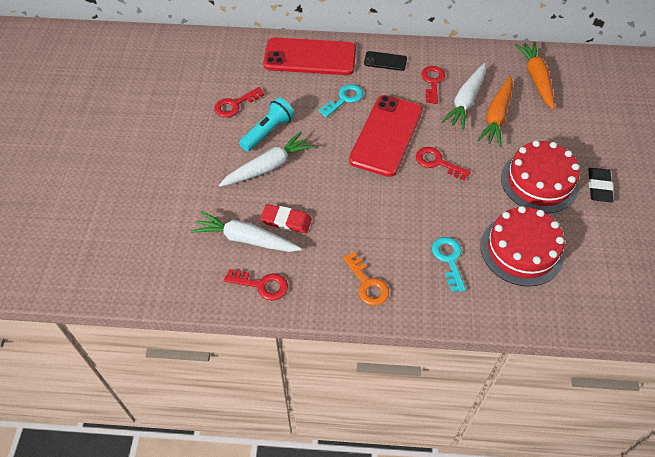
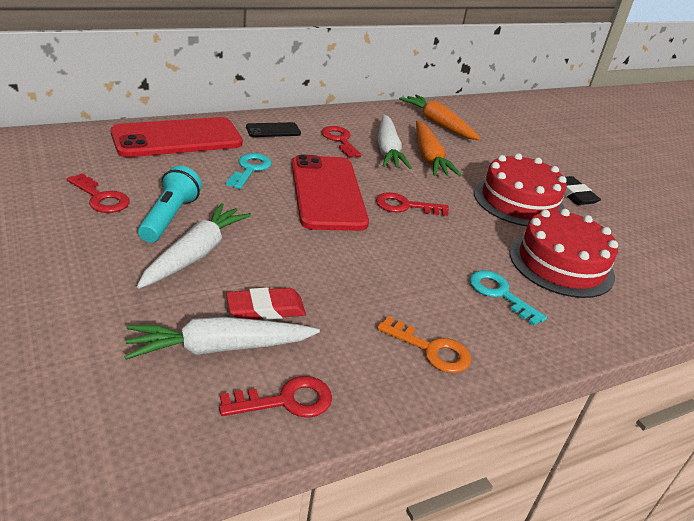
camera: 35 degrees left, 20 degrees down
red key [214,87,264,117] -> red key turned 75 degrees counterclockwise [67,173,130,213]

